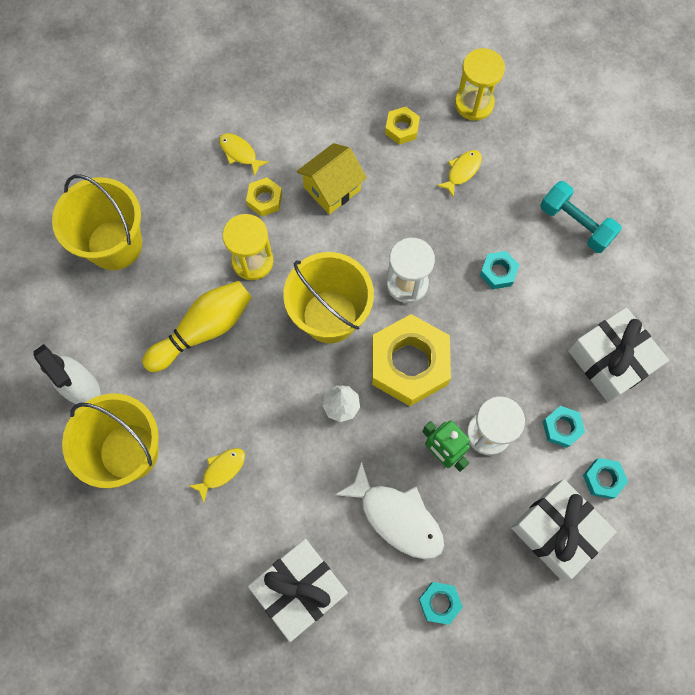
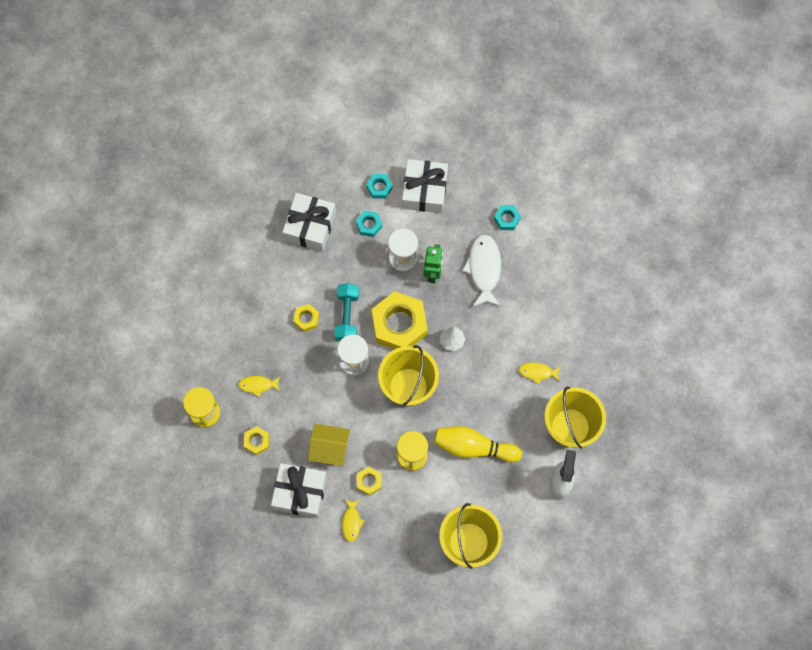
camera: 130 degrees left, 0 degrees up
white gift [248,539,348,642] -> white gift moved to [271,463,327,518]
turquoise nut [480,251,519,289] -> yellow nut [293,304,319,332]
turquoise dumbbell [540,181,622,253] -> turquoise dumbbell moved to [334,283,359,341]

